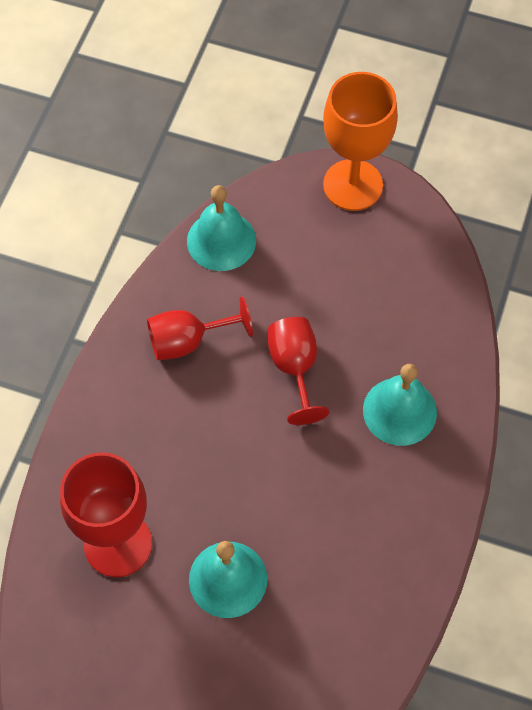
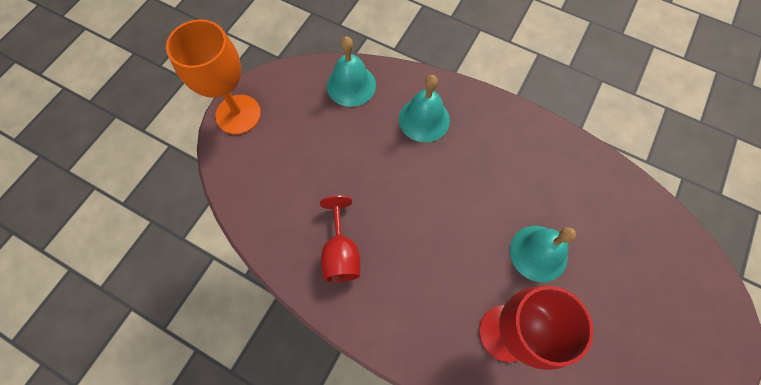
camera: 80 degrees left, 5 degrees up
turquoise bell [187,185,256,271] -> turquoise bell moved to [327,37,376,107]
red goblet [267,317,329,425] -> none

